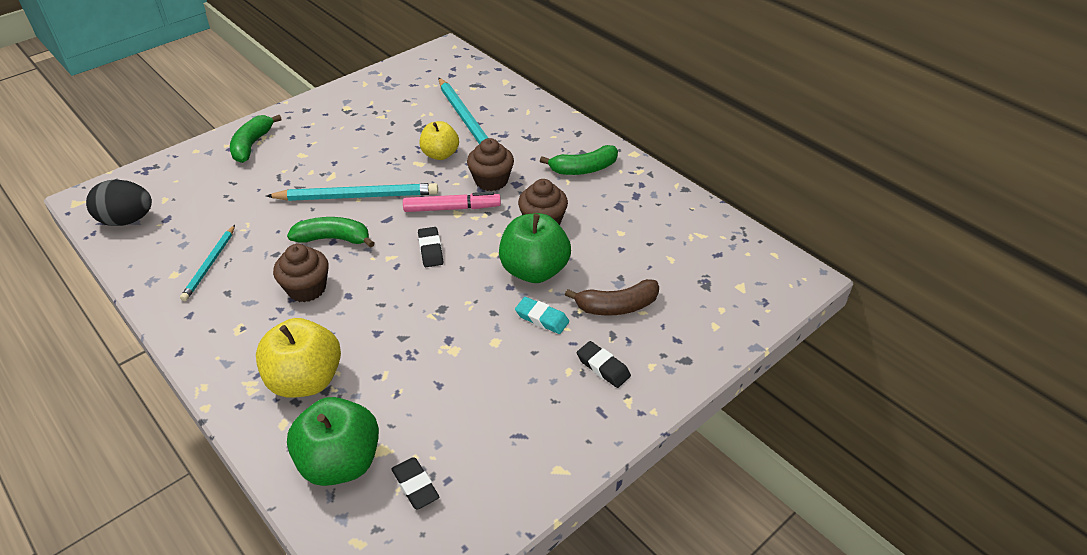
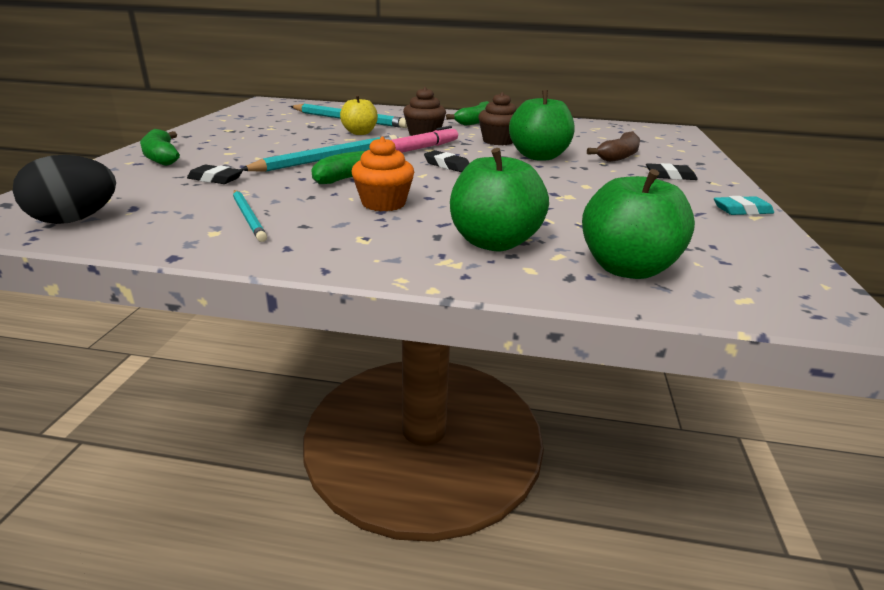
camera: 40 degrees left, 15 degrees down
yellow apple [256,318,341,398] -> green apple [450,148,549,251]
brown cupcake [273,244,329,302] -> orange cupcake [351,137,414,211]
black eraser [392,457,439,510] -> black eraser moved to [187,165,243,184]
turquoise eraser [515,297,569,334] -> turquoise eraser moved to [714,196,774,215]

